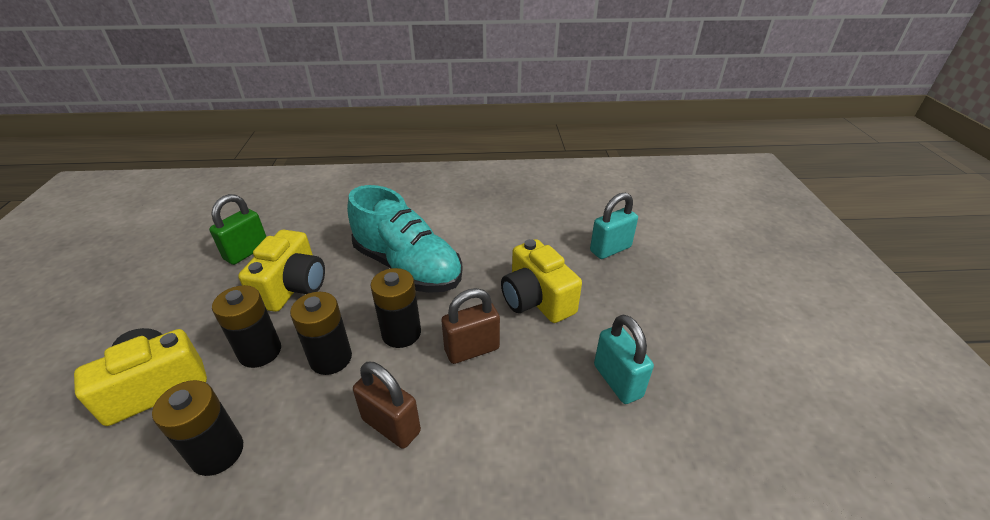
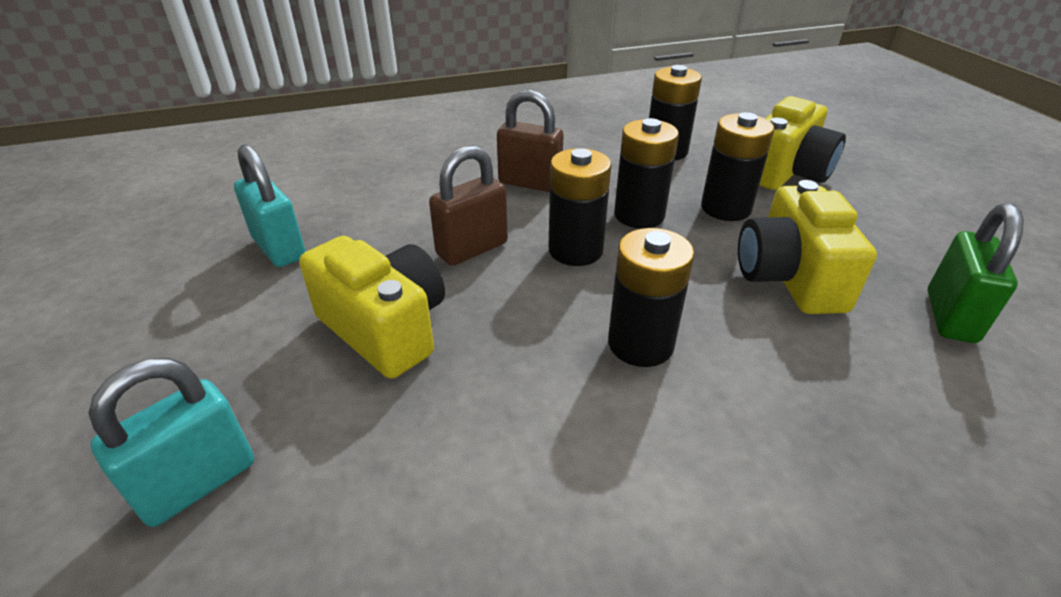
camera: 165 degrees right, 0 degrees up
turquoise shoe [347,185,463,293] -> black battery [608,228,695,367]

